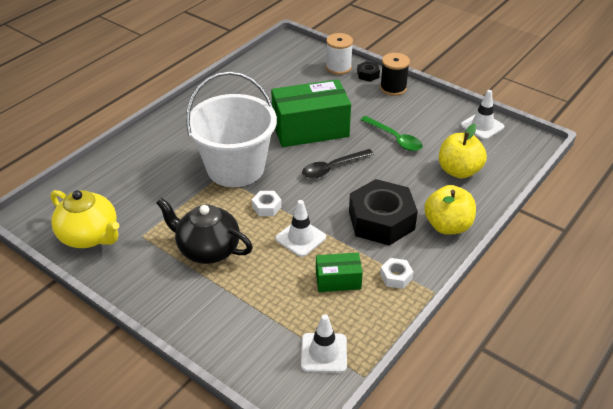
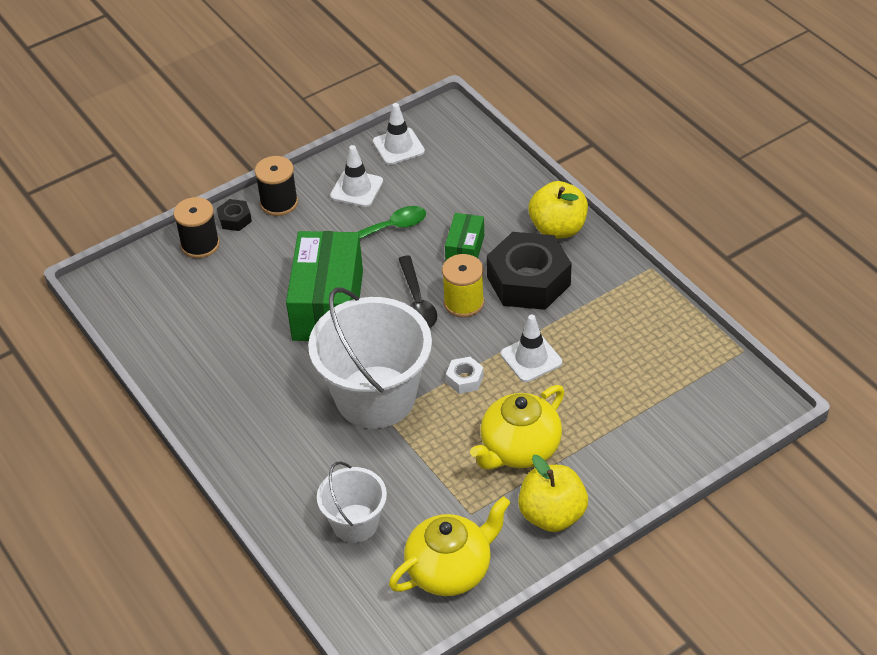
camera: 70 degrees left, 5 degrees up
black teapot [156,198,253,264] -> yellow teapot [470,385,565,470]
white traffic cone [301,314,347,373] -> white traffic cone moved to [330,145,383,207]
green box [316,253,363,292] -> green box moved to [445,213,484,260]
white spool [326,33,353,75] -> black spool [173,197,220,258]
white nut [380,258,413,289] -> none
yellow apple [439,123,487,179] -> yellow apple moved to [518,455,588,532]
none -> white bucket [317,461,387,543]
none -> yellow spool [442,254,484,317]

